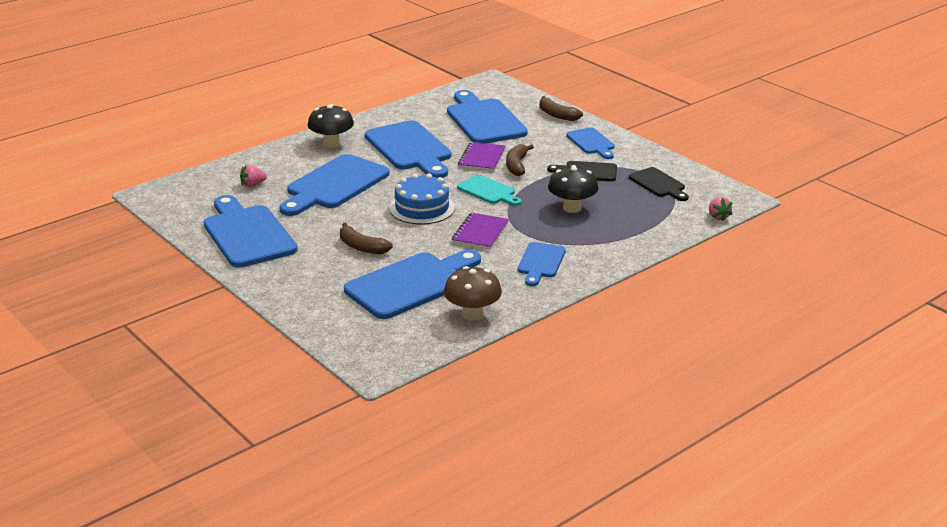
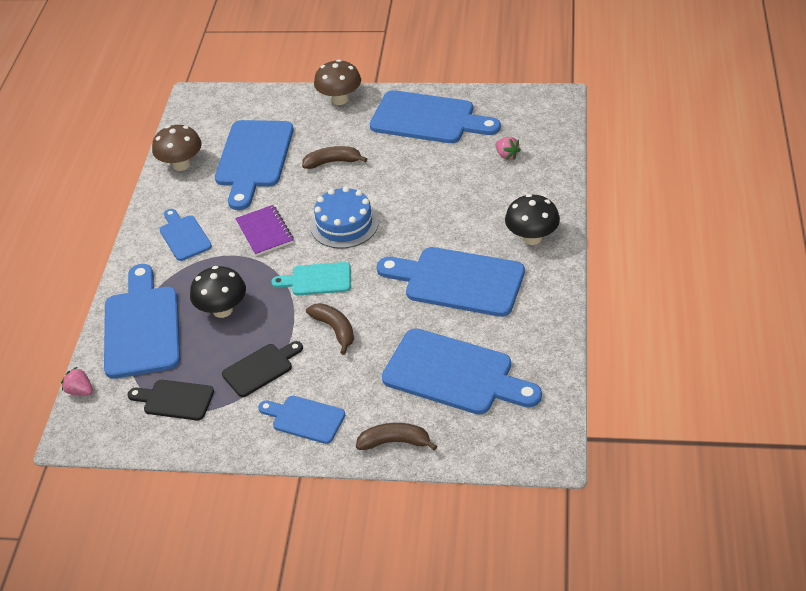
camera: 140 degrees right, 15 degrees up
pink strawberry [240,165,267,187] -> pink strawberry turned 120 degrees clockwise [495,137,521,160]
blue cutting board [279,154,390,216] -> blue cutting board moved to [104,264,180,379]
purple notebook [458,142,506,171] -> none
none -> brown mushroom [314,59,361,105]

